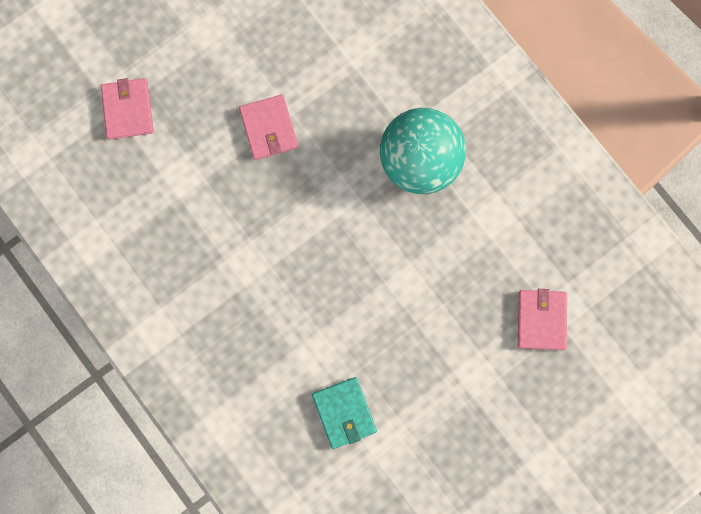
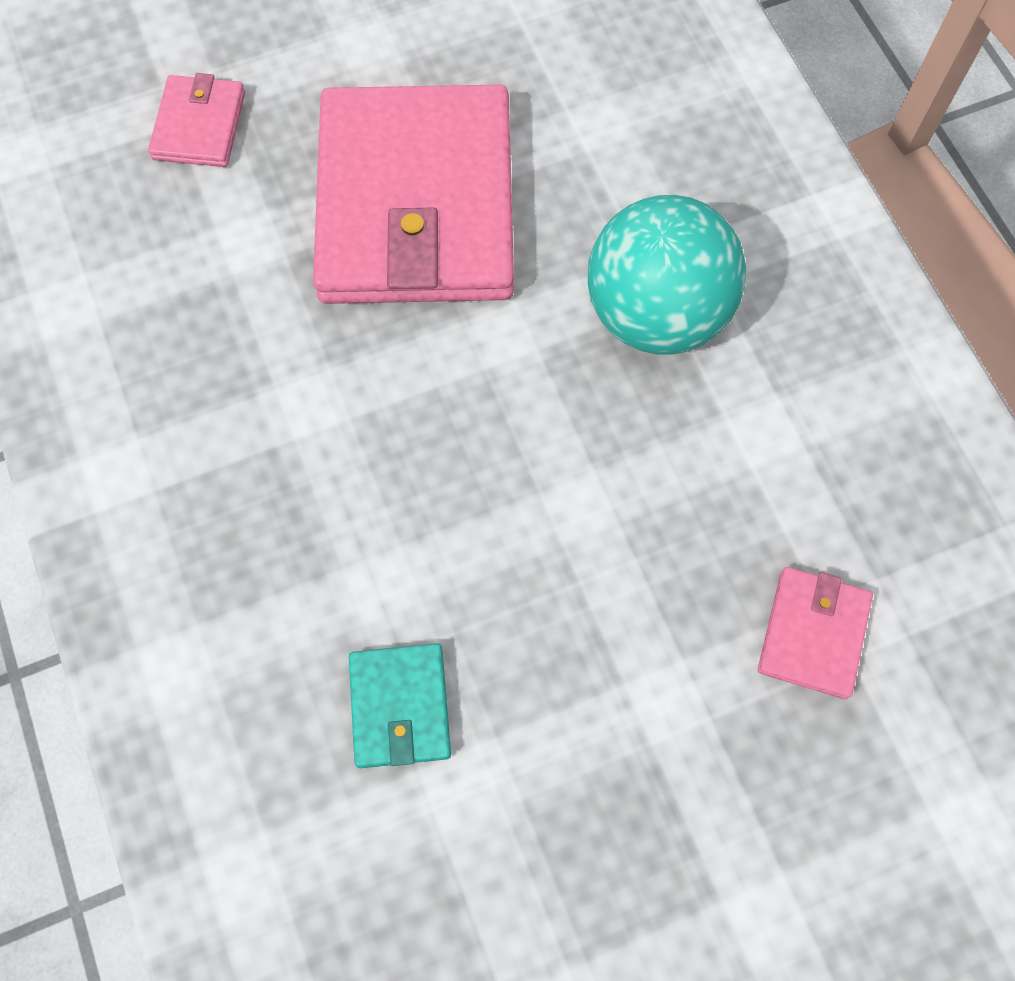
camera: 15 degrees right, 10 degrees down
pink wallet [239,95,298,160] -> pink wallet [313,85,514,304], size x2.38

